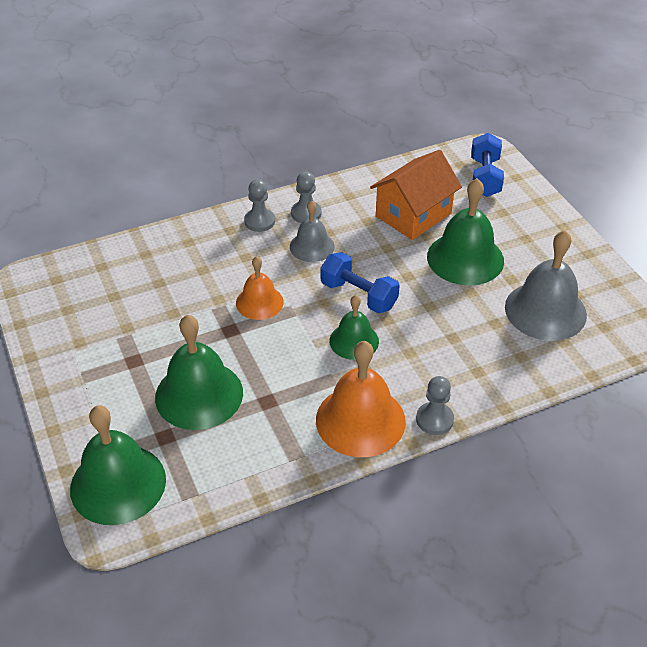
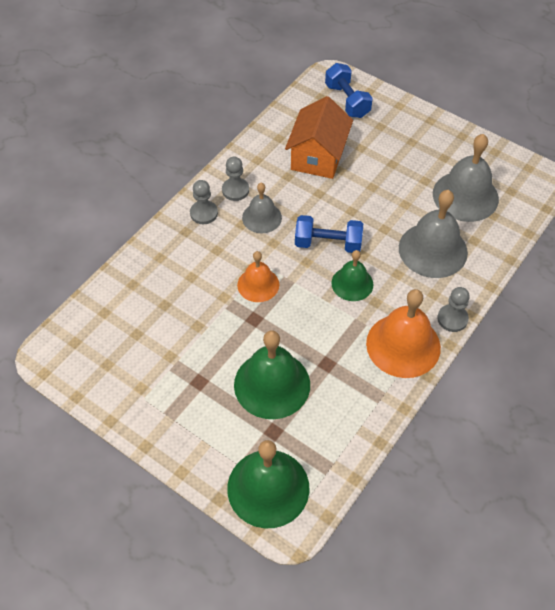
camera: 30 degrees left, 10 degrees up
green bell [427,178,504,286] -> none
none -> grey bell [399,190,468,278]

